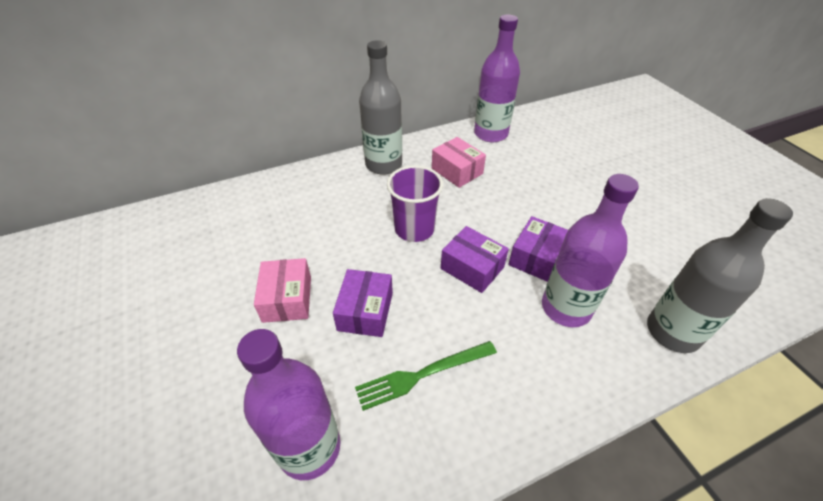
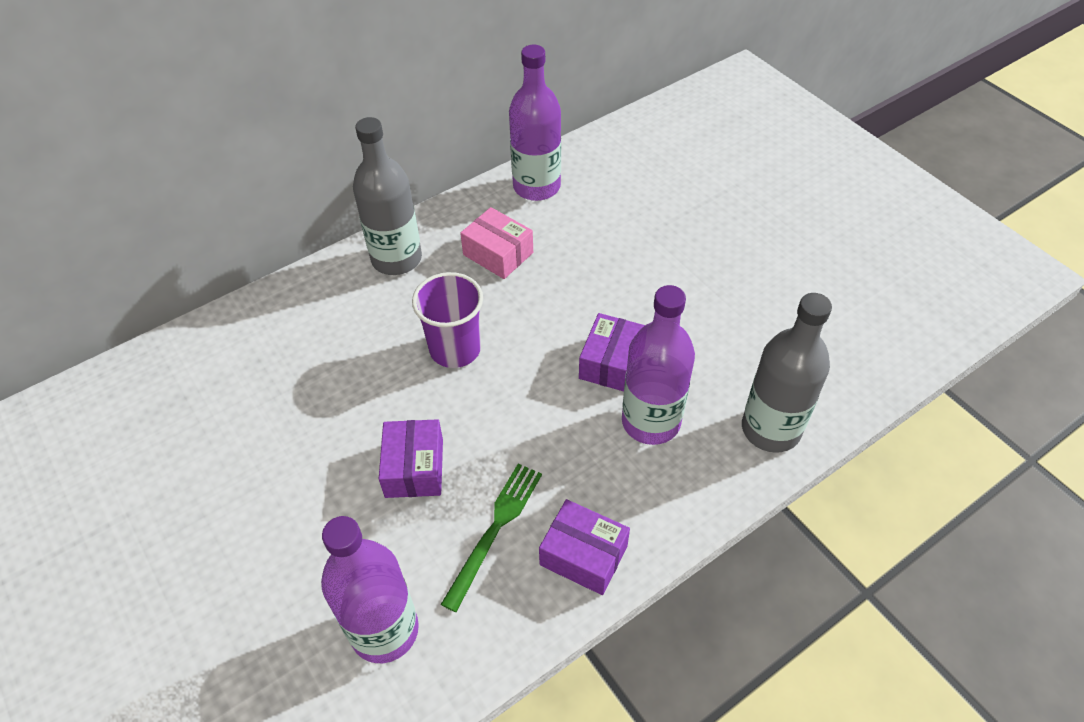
camera: 10 degrees left, 5 degrees up
pink box [254,258,311,323] -> none
green fork [355,341,497,411] -> green fork turned 150 degrees clockwise [441,463,542,612]
purple box [441,226,509,293] -> purple box moved to [539,499,630,595]

